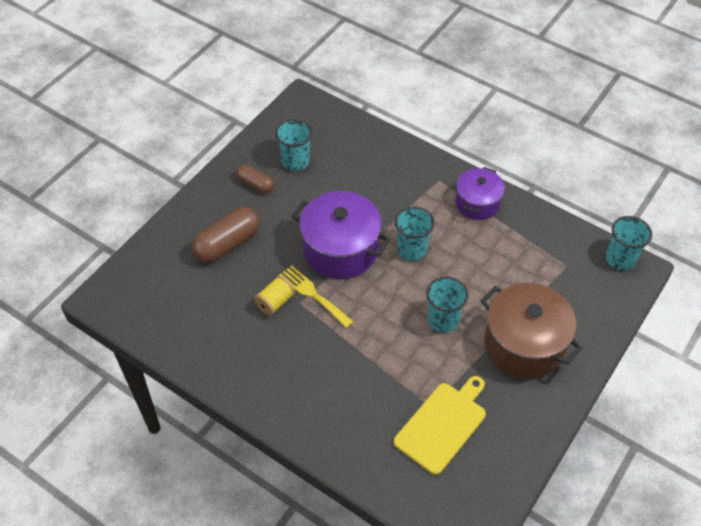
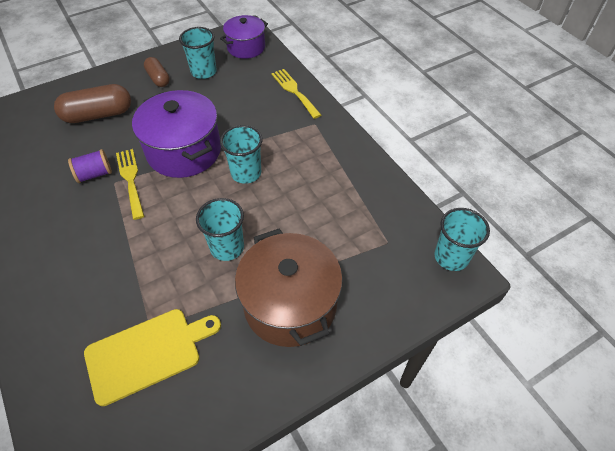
camera: 25 degrees right, 0 degrees up
yellow spool [254,275,295,316] -> purple spool [68,149,112,183]
purple pot [455,167,505,220] -> purple pot moved to [220,15,268,59]
none -> yellow fork [271,69,321,119]

